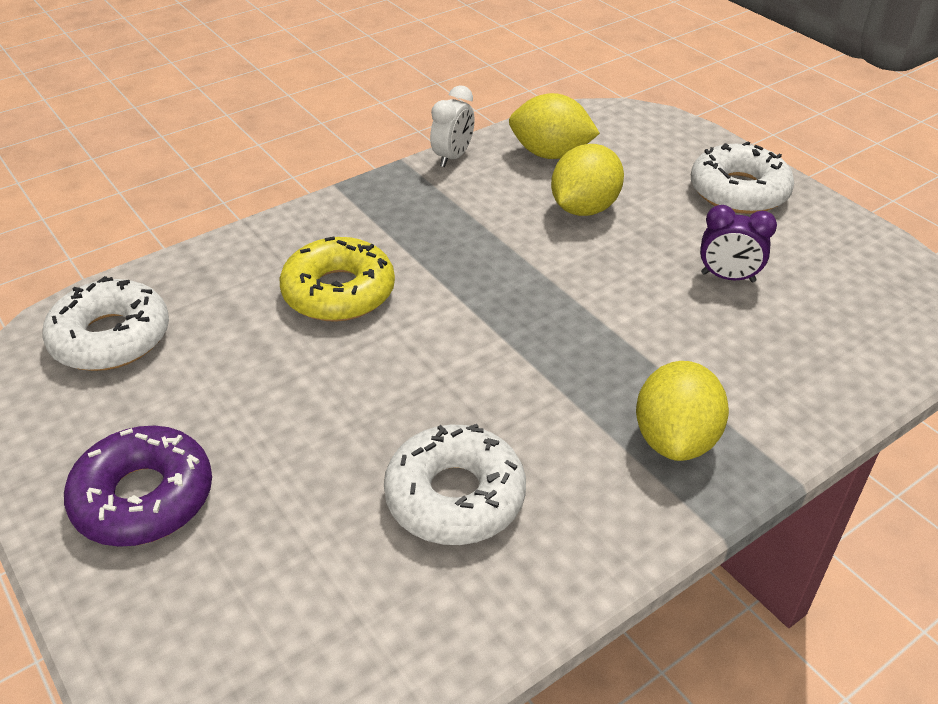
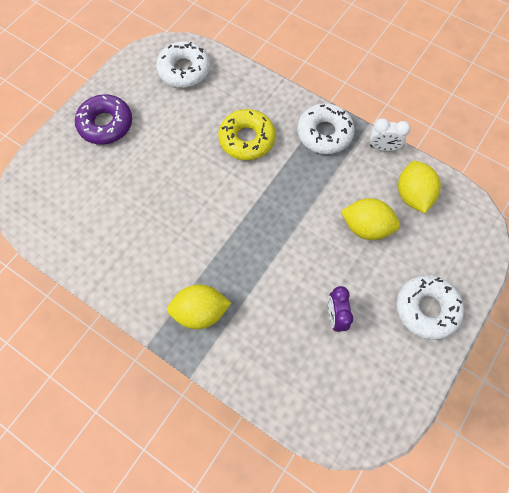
camera: 70 degrees right, 25 degrees up
white donut [384,424,526,545] -> white donut moved to [297,103,355,154]

